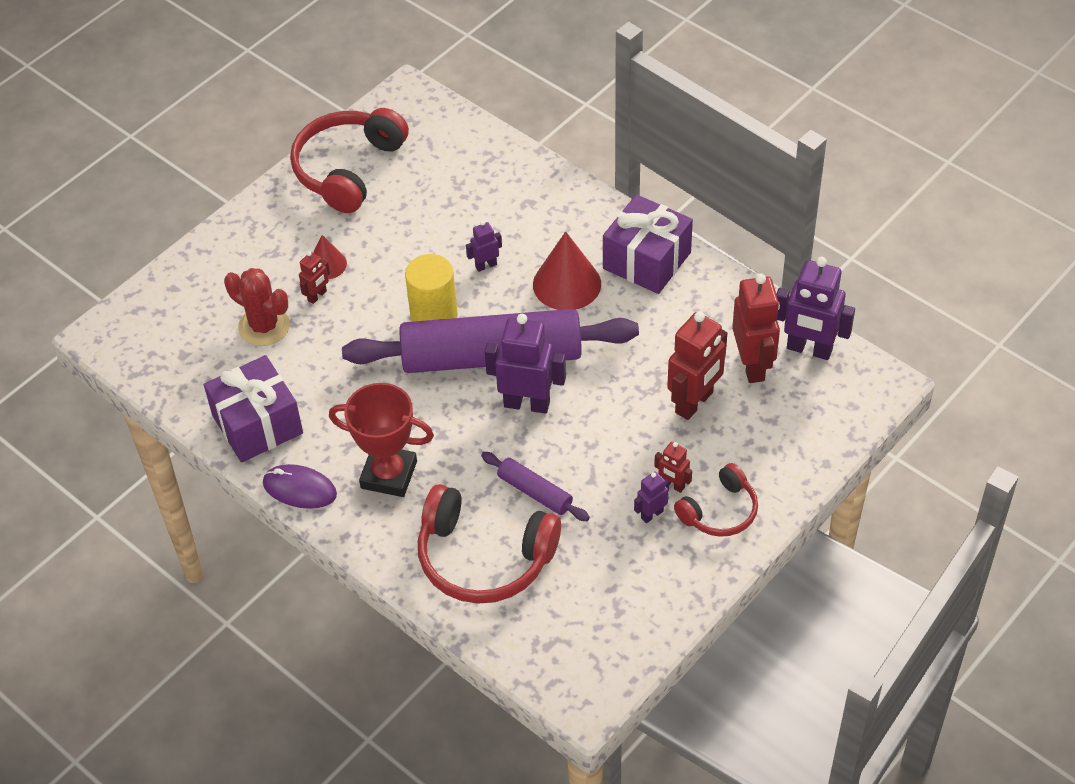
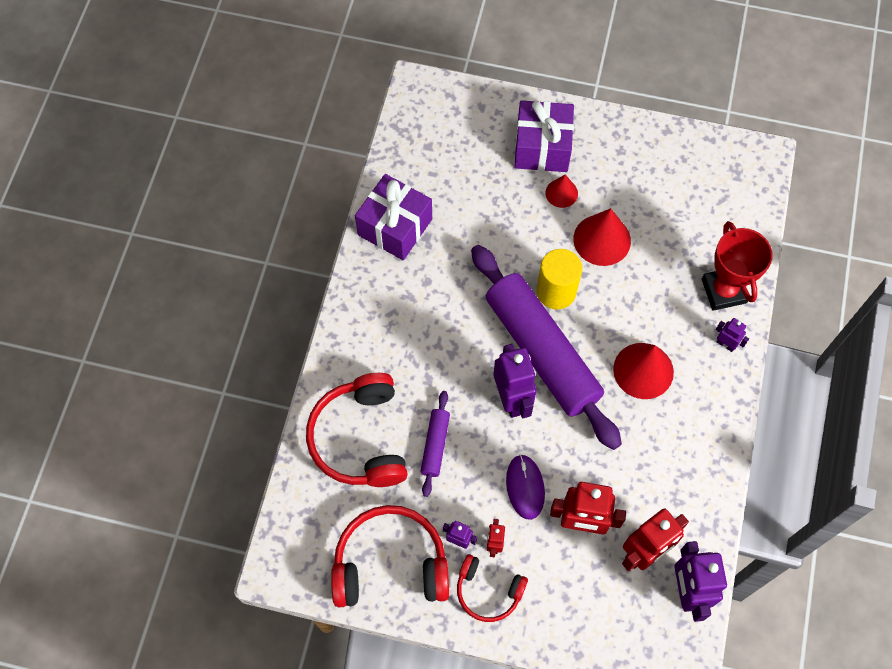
camera: 60 degrees right, 15 degrees up
red cactus [224,268,290,346] -> none
purple mouse [263,464,337,509] -> purple mouse moved to [506,454,545,520]
red headphones [290,108,409,213] -> red headphones moved to [331,505,449,607]
red robot [299,251,330,304] -> none
red trophy [329,383,434,497] -> red trophy moved to [702,221,773,311]
purple robot [466,221,502,272] -> purple robot moved to [716,318,749,352]
purple gift [603,194,693,294] -> purple gift moved to [514,100,574,172]
none -> red cone [574,208,631,266]

